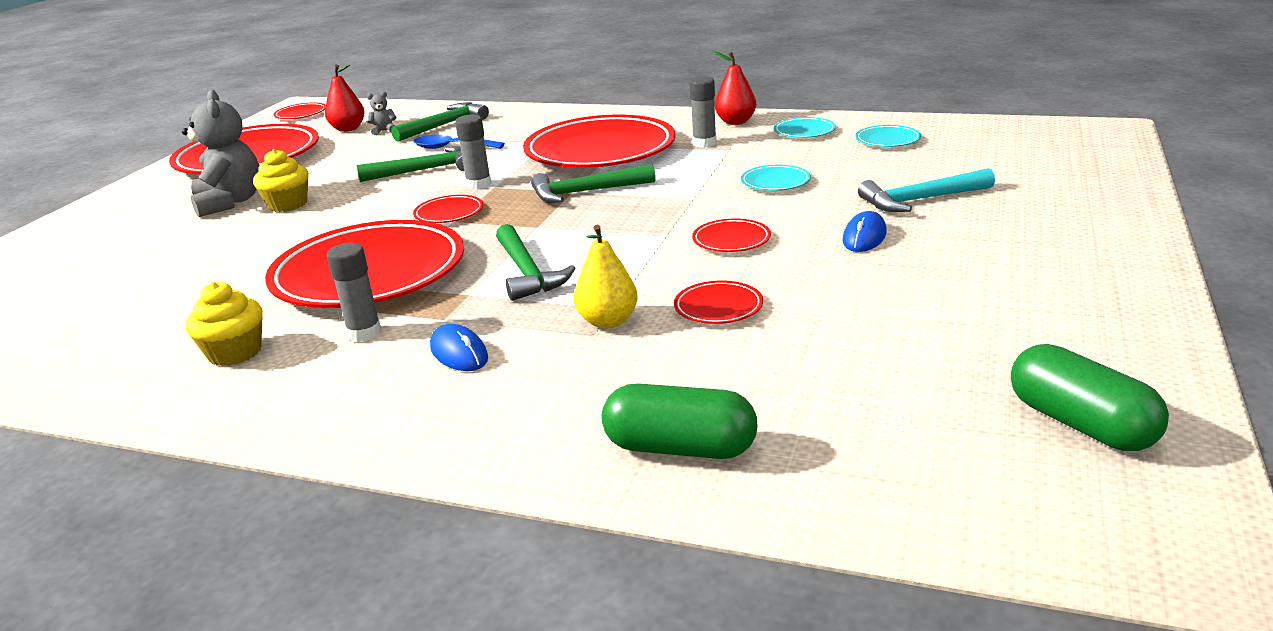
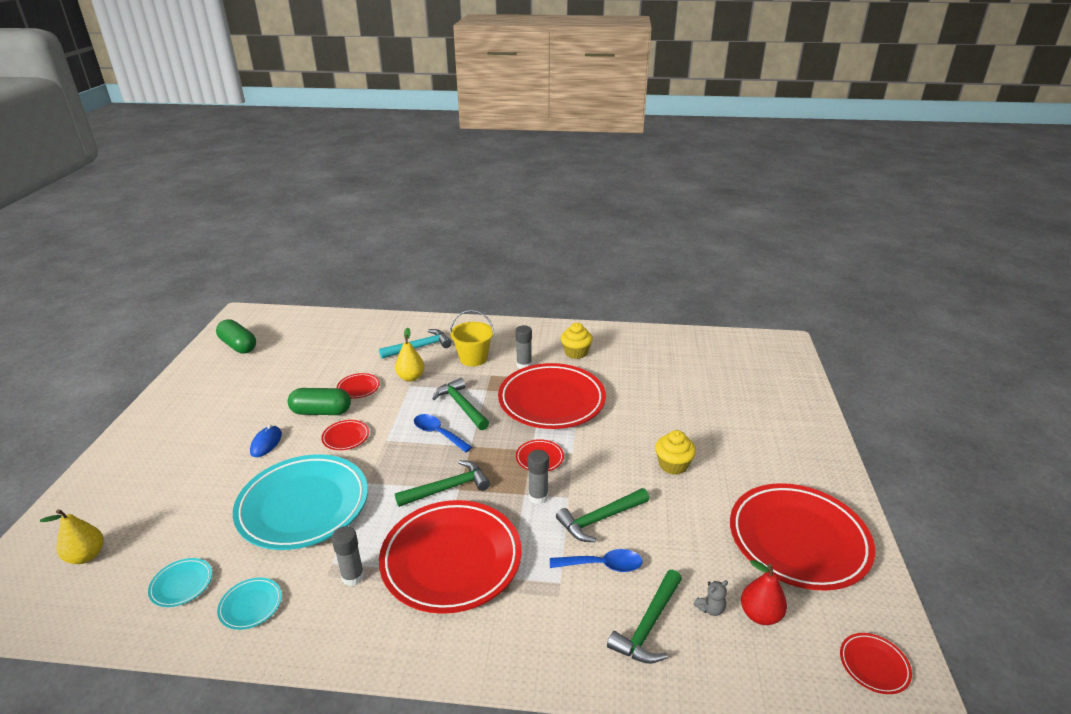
camera: 165 degrees right, 5 degrees up
grey teddy bear [182,90,259,217] -> none
blue mouse [430,324,488,371] -> yellow bucket [450,310,494,366]
green capsule [602,383,757,459] -> green capsule moved to [288,388,351,415]
red pear [713,51,756,125] -> none
turquoise plate [741,165,811,191] -> turquoise plate [233,454,368,550], size x2.46
turquoise hammer [858,168,995,212] -> turquoise hammer moved to [379,329,452,359]
none -> yellow pear [40,509,104,564]
none -> blue spoon [414,414,472,453]

